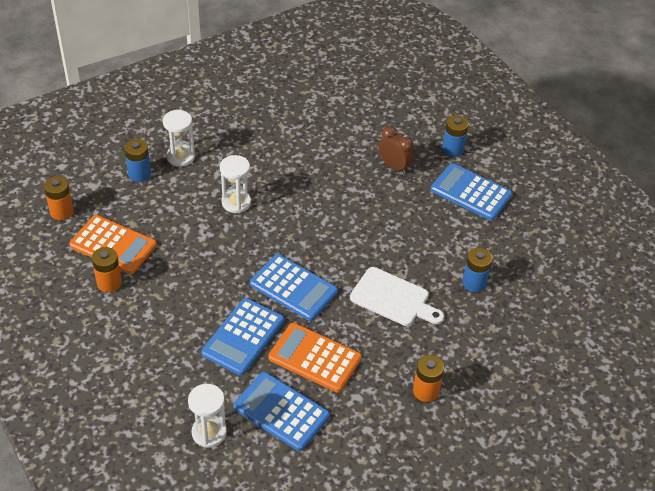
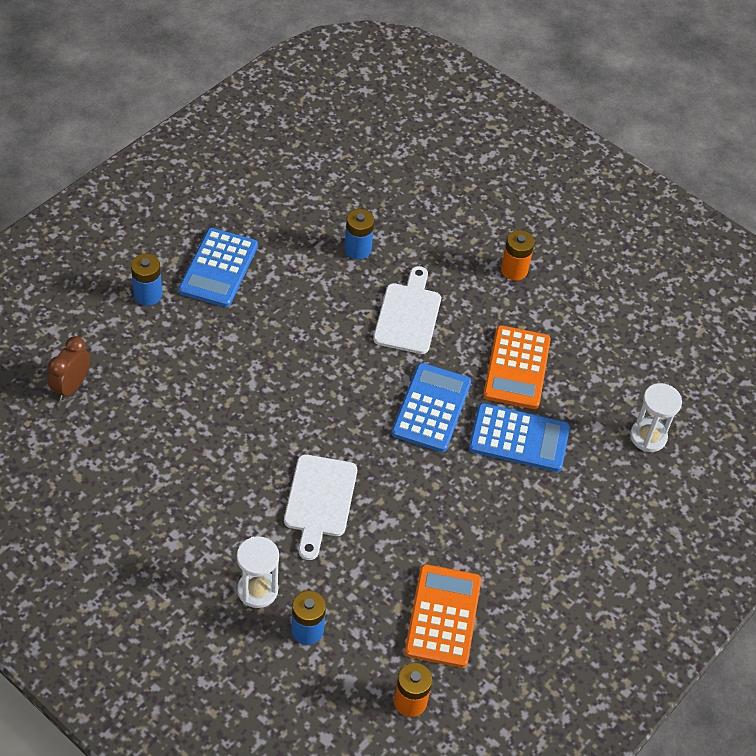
camera: 110 degrees left, 5 degrees up
orange battery [92,247,122,293] -> none
white hourglass [220,155,251,213] -> white cutting board [284,454,357,560]
blue calculator [233,372,330,451] -> none
brown clock [378,126,414,174] -> brown clock moved to [48,336,90,400]

